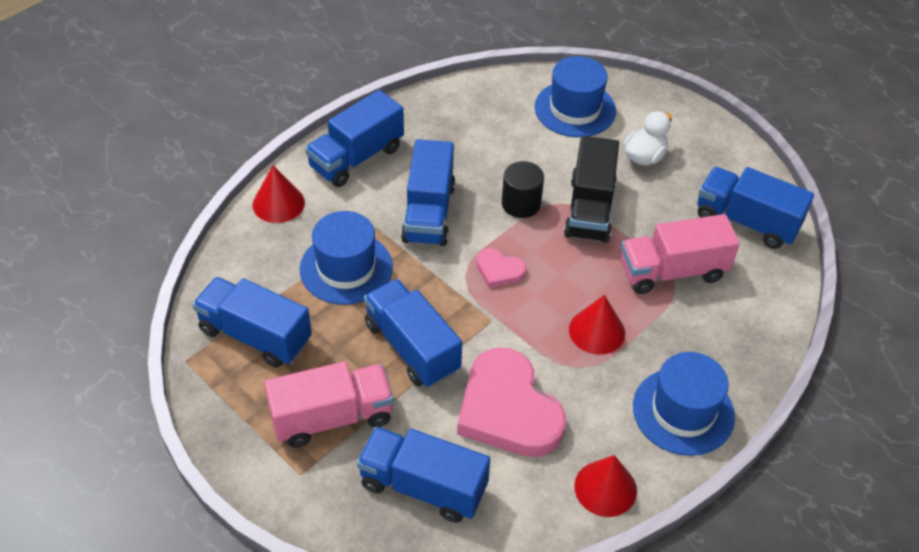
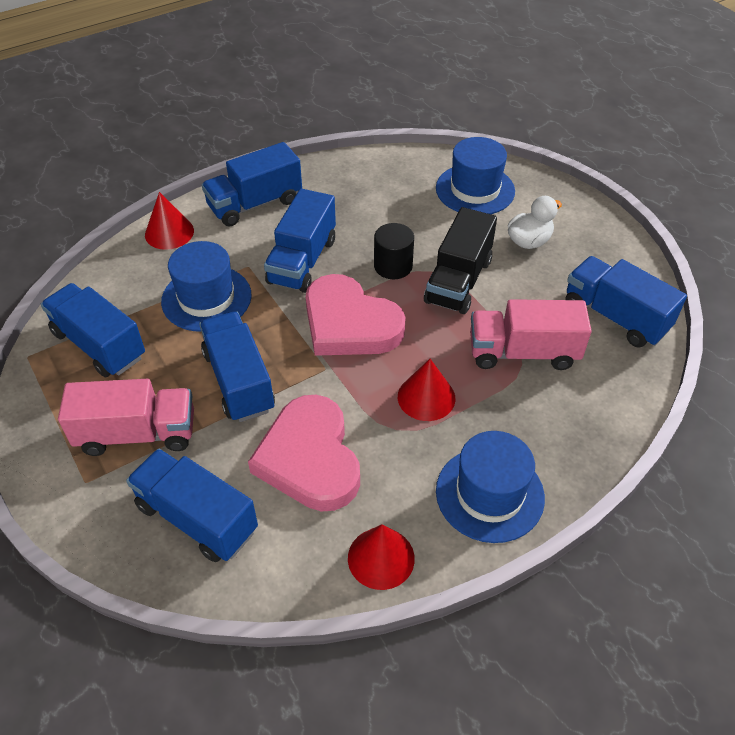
camera: 15 degrees right, 0 degrees up
pink heart [476,248,526,288] -> pink heart [306,274,406,356], size x2.16

